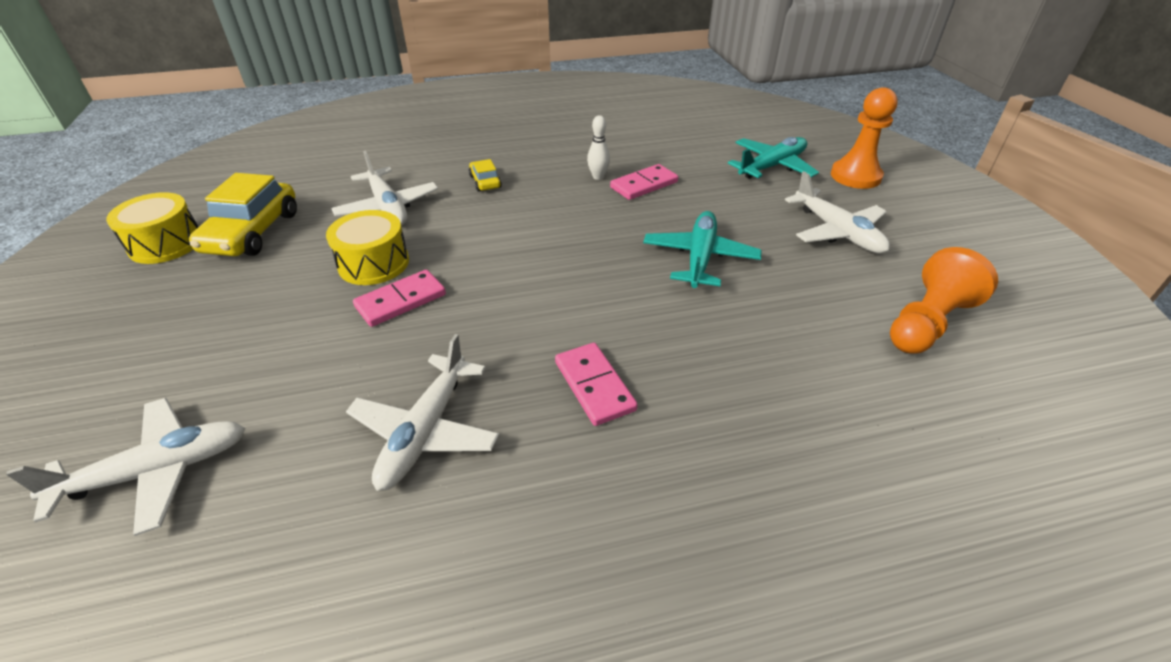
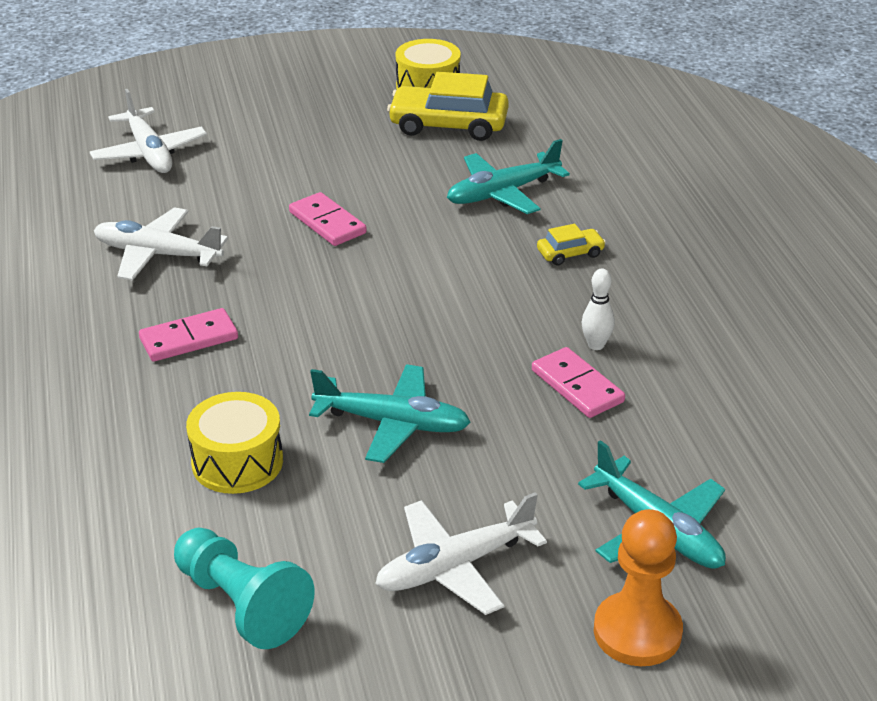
camera: 90 degrees right, 5 degrees down
yellow drum [326,210,409,285] -> yellow drum moved to [186,392,283,494]
white plane [331,150,438,225] -> turquoise plane [447,139,570,214]
orange pawn [890,247,998,353] -> turquoise pawn [174,528,315,649]

